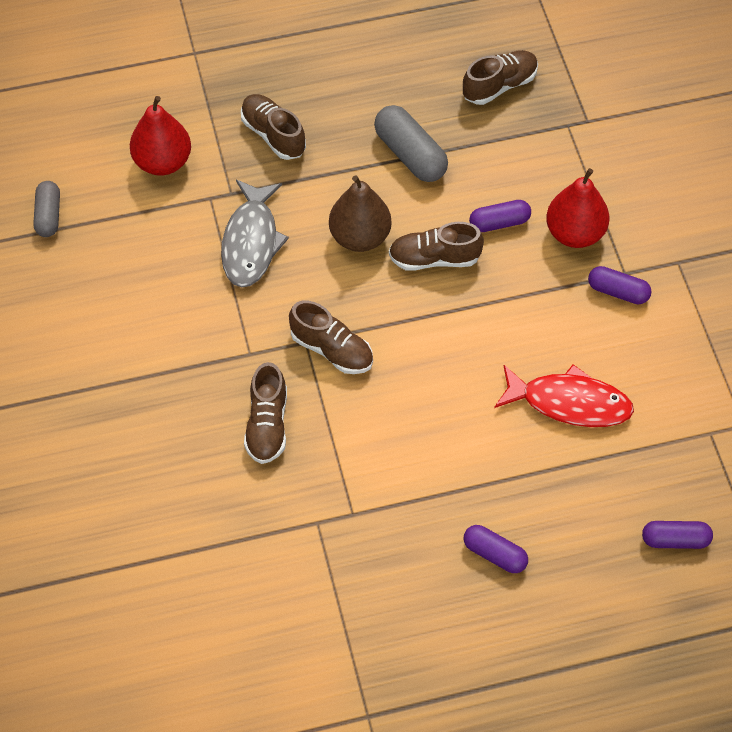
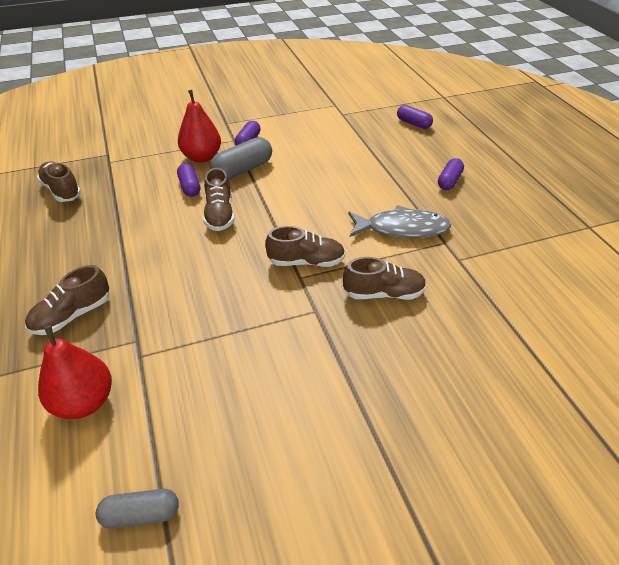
camera: 95 degrees left, 15 degrees down
grey fish [221,180,289,287] -> grey fish moved to [348,205,451,238]
brown shoe [289,301,373,374] -> brown shoe turned 60 degrees clockwise [265,226,345,267]
brown pear [329,175,391,252] -> none
grey capsule [374,105,448,182] -> grey capsule moved to [210,137,272,179]
red fish [494,364,634,427] -> none
purple capsule [642,521,713,549] -> purple capsule turned 45 degrees counterclockwise [397,105,433,129]

